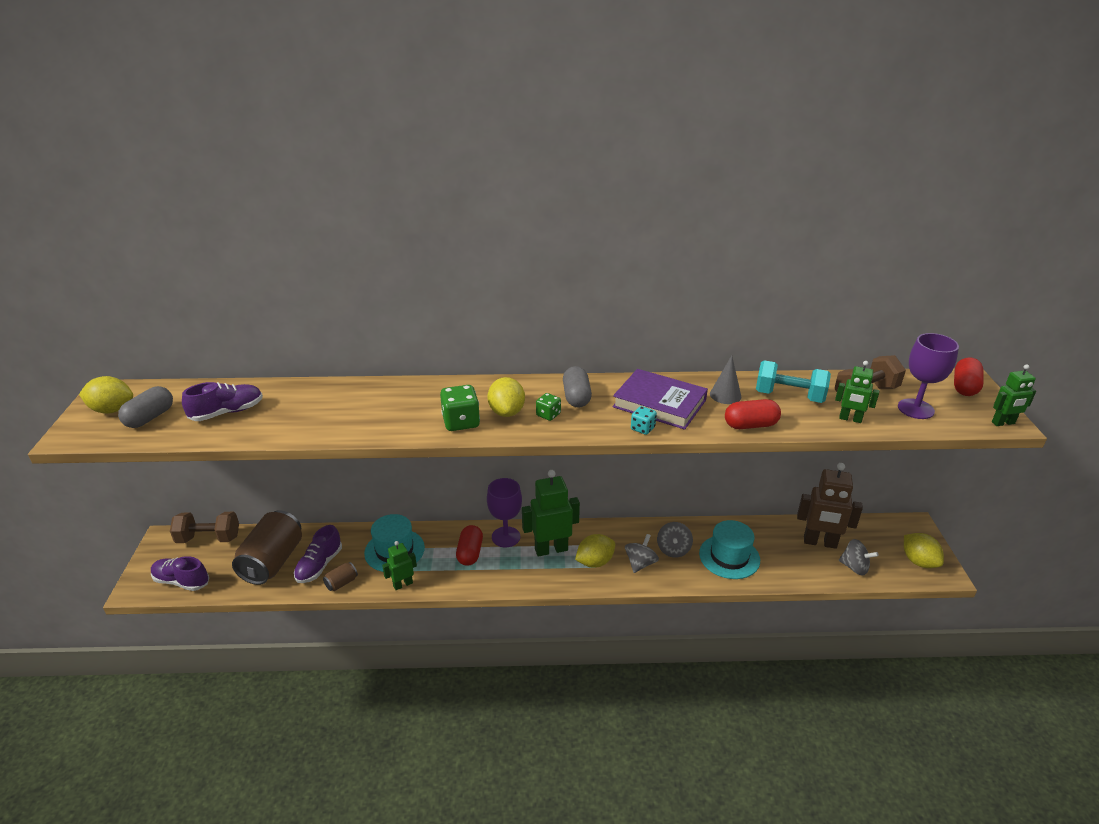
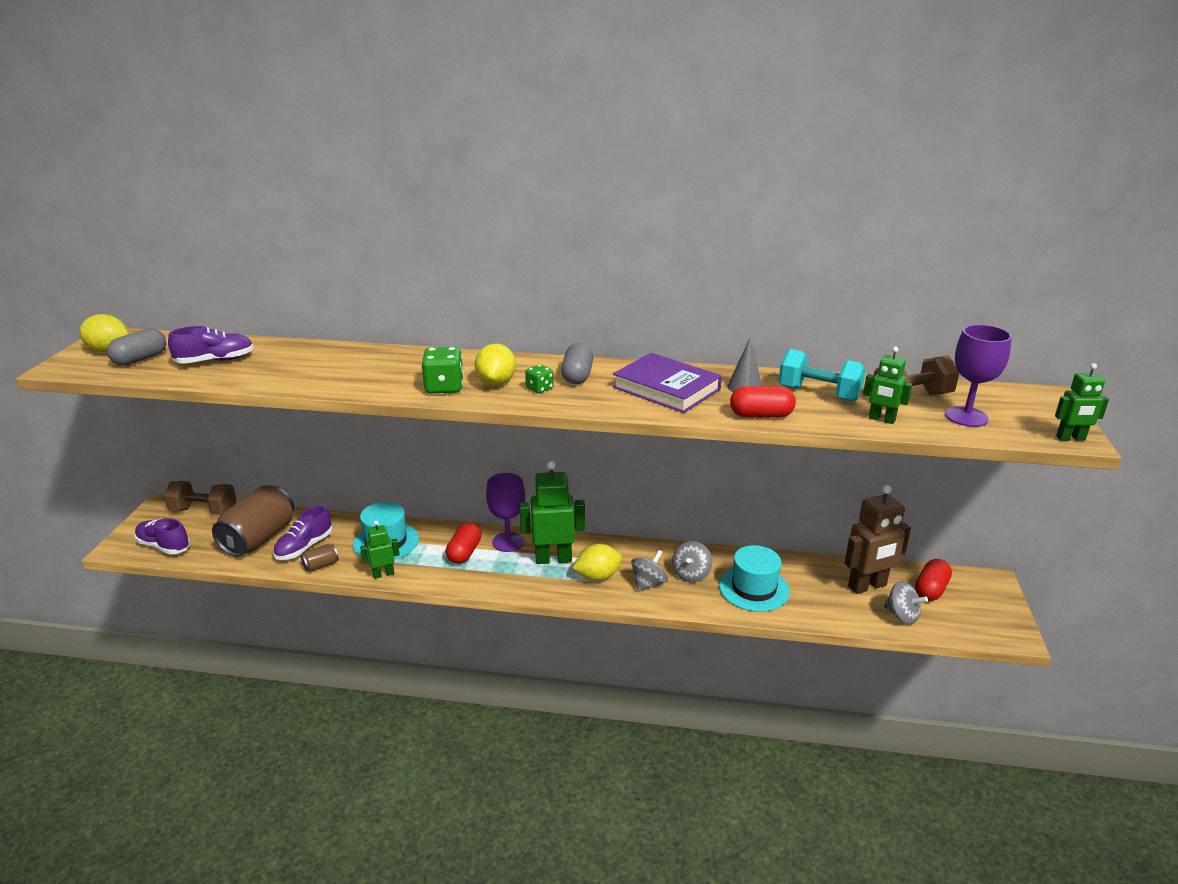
camera: 10 degrees right, 5 degrees down
turquoise dice [631,406,657,435] -> none
brown robot [797,463,863,549] -> brown robot turned 45 degrees counterclockwise [845,485,911,594]
yellow lemon [904,533,944,568] -> none
red capsule [954,357,984,396] -> red capsule moved to [915,559,952,601]

